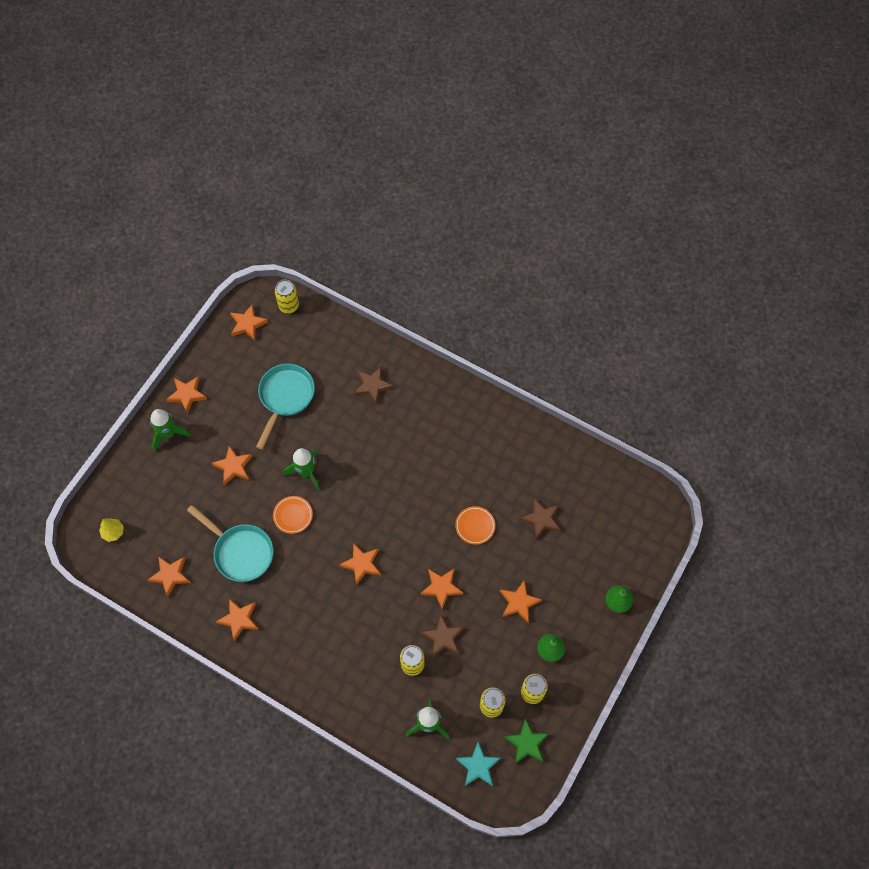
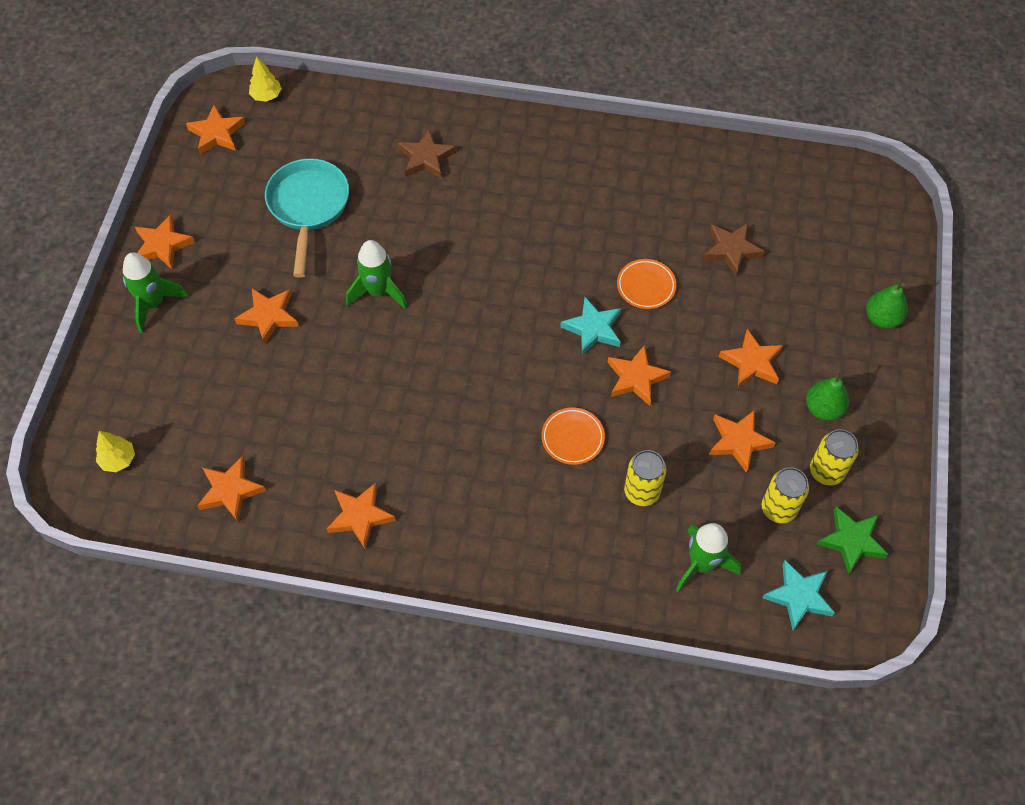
camera: 20 degrees left, 5 degrees down
turquoise pan [187,505,274,582] -> none
orange plate [273,496,313,534] -> orange plate moved to [541,407,605,465]
yellow can [275,280,299,313] -> yellow tree [249,56,282,102]
orange star [339,543,381,585] -> orange star moved to [709,410,776,473]
brown star [421,615,464,657] -> none
none -> turquoise star [560,297,621,355]

